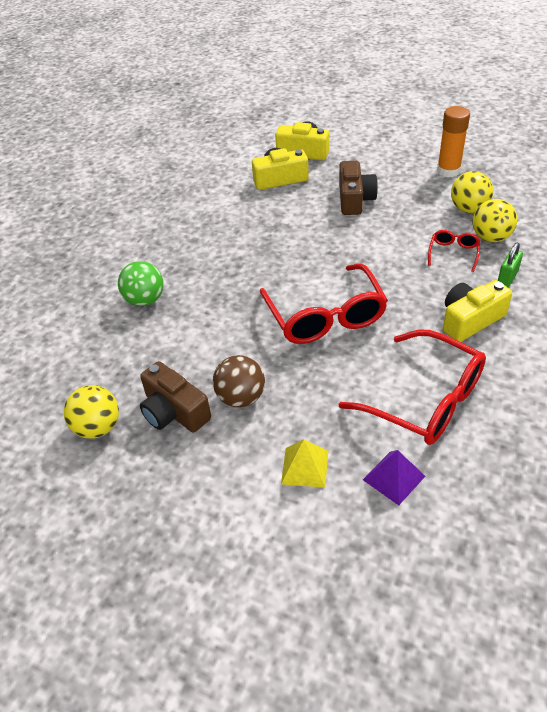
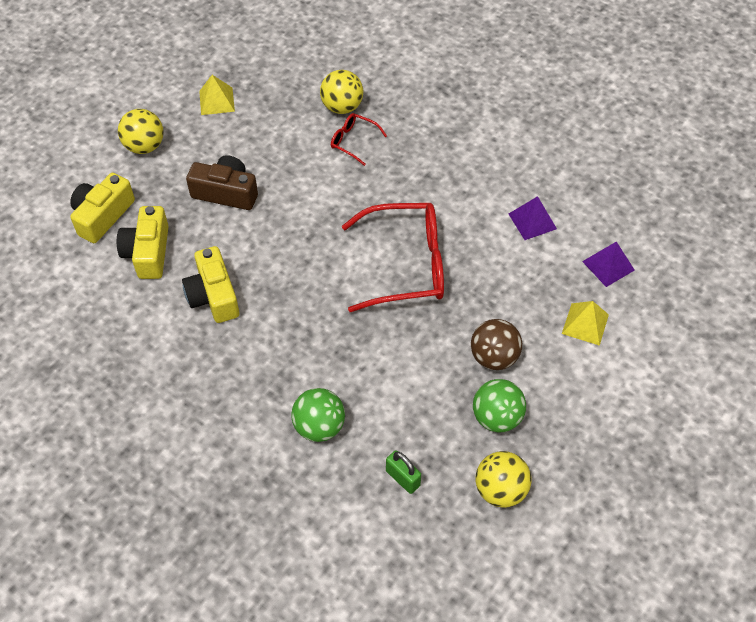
camera: 80 degrees left, 10 degrees up
brown camera [140,361,211,432] -> green ball [473,379,526,432]
red glasses [338,329,486,445] -> purple pyramid [509,196,557,240]
orange glue stick [437,106,470,178] -> yellow pyramid [199,75,235,115]
yellow camera [443,280,512,342] -> yellow camera moved to [182,246,239,323]
yellow ball [451,171,493,213] -> yellow ball moved to [118,109,164,154]
green padlock [498,243,523,287] -> green padlock moved to [386,450,421,494]

